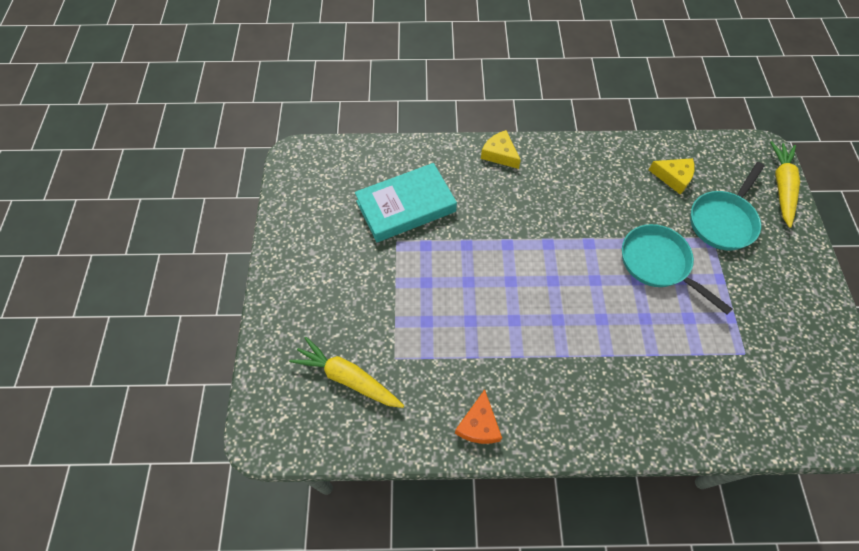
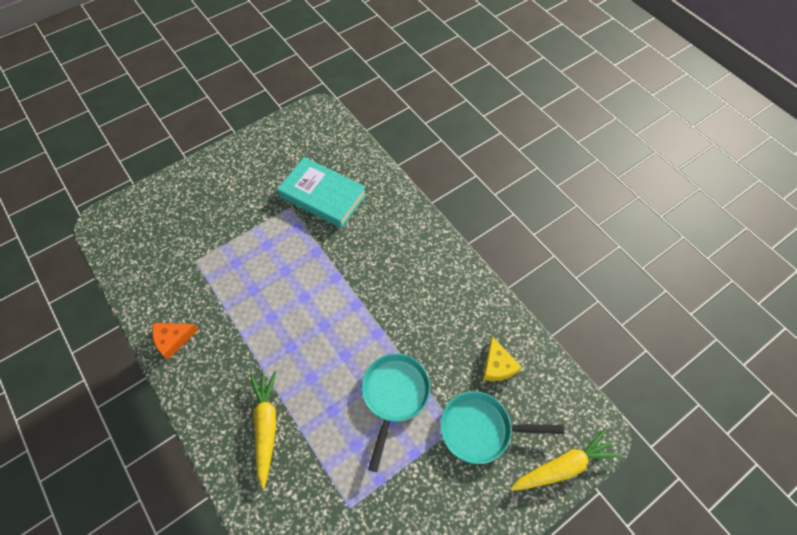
camera: 55 degrees right, 0 degrees up
yellow carrot [289,337,404,408] -> yellow carrot moved to [250,371,277,489]
yellow cheese [481,130,521,169] -> none

